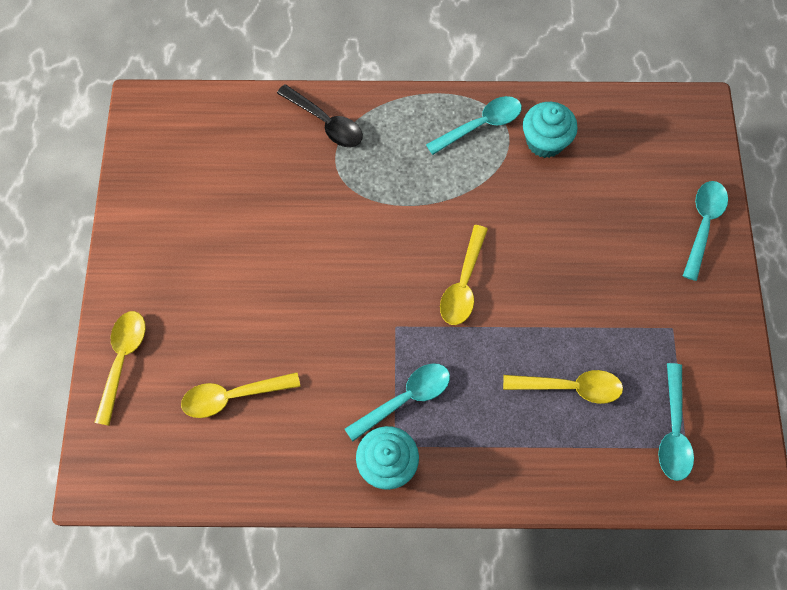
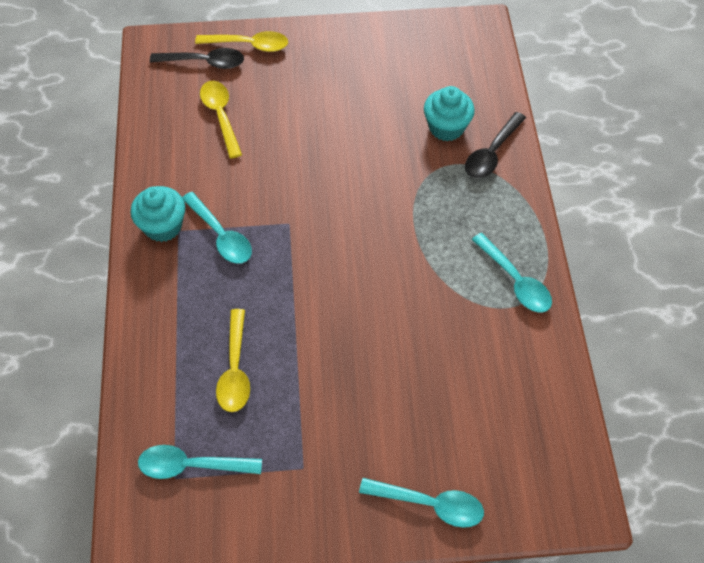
camera: 85 degrees right, 10 degrees down
yellow spoon [440,225,488,325] -> none
turquoise cupcake [523,102,578,158] -> turquoise cupcake moved to [424,86,475,141]
none -> black spoon [150,48,244,69]

